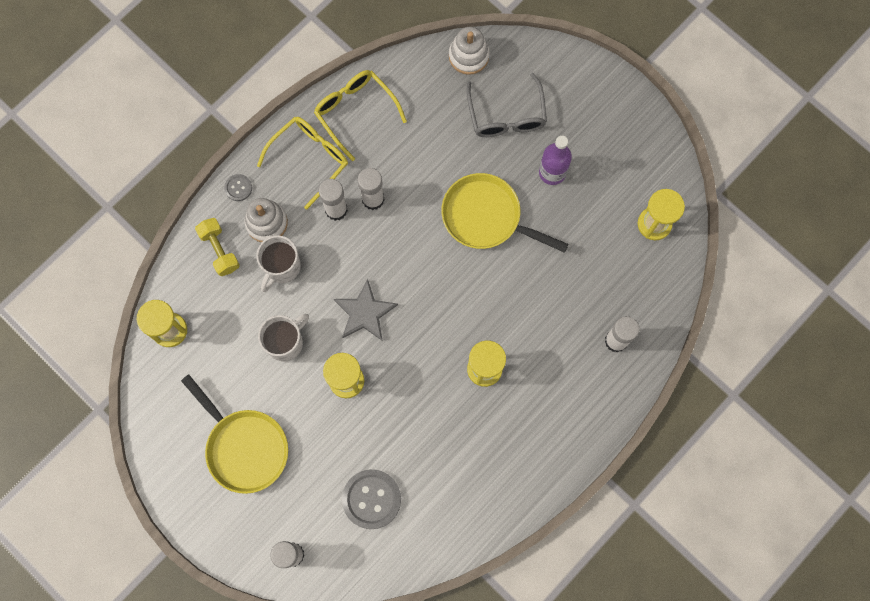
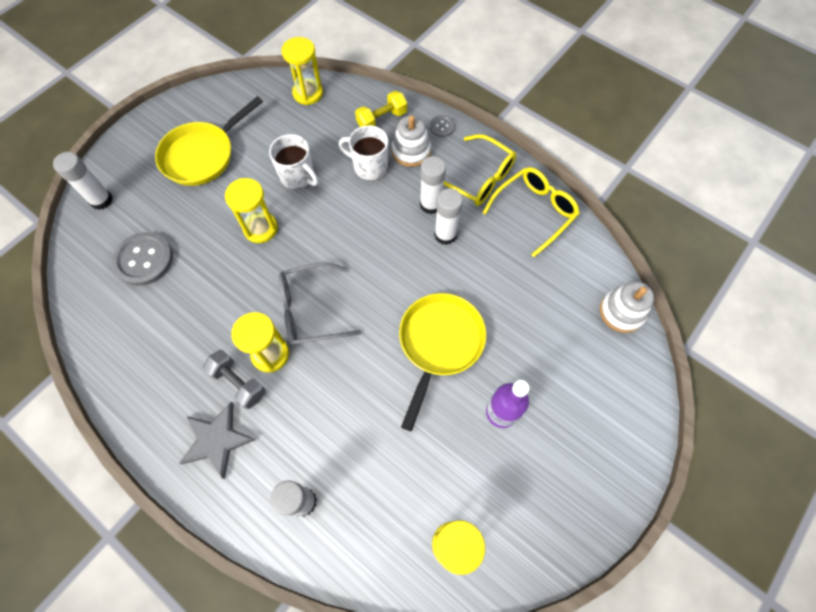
camera: 85 degrees right, 10 degrees down
grey star [334,279,398,341] -> grey star moved to [179,402,256,479]
grey glasses [466,73,547,137] -> grey glasses moved to [279,262,361,346]
none -> grey dumbbell [203,350,265,409]

